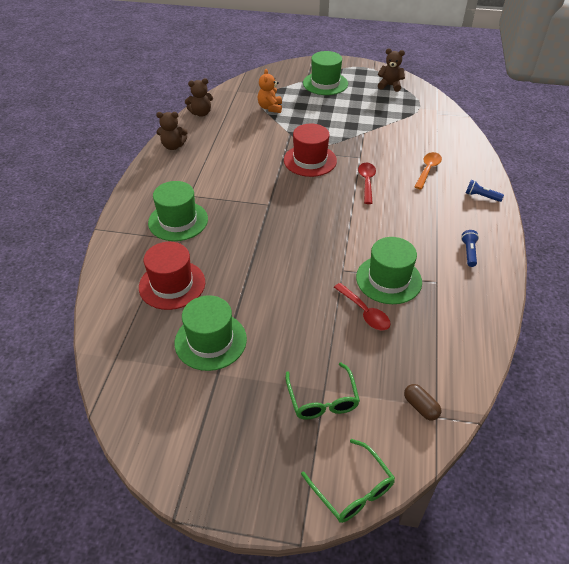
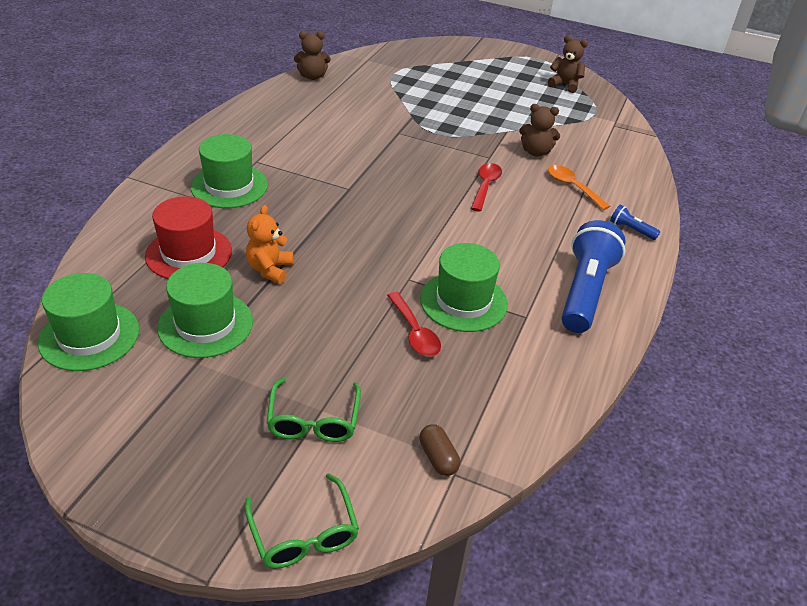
camera: 10 degrees right, 5 degrees down
brown teddy bear [156,112,188,150] -> brown teddy bear moved to [519,104,560,157]
orange teddy bear [258,69,282,113] -> orange teddy bear moved to [246,205,294,284]
red hat [284,124,337,177] -> none
green hat [303,51,348,95] -> green hat moved to [38,273,139,371]
orange spoon [414,152,442,189] -> orange spoon turned 75 degrees counterclockwise [548,165,610,210]
blue flashlight [461,230,479,267] -> blue flashlight [561,220,626,333], size x2.34

